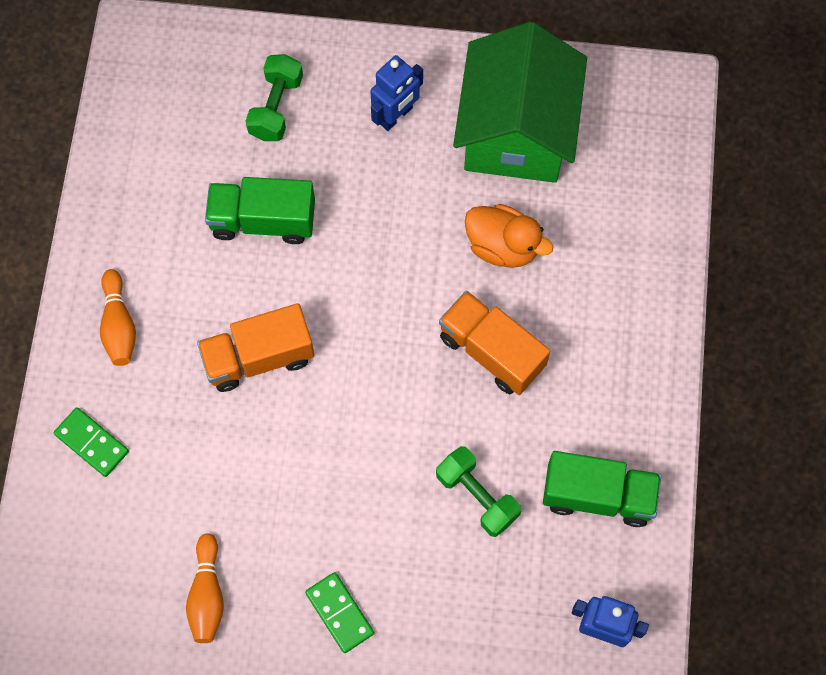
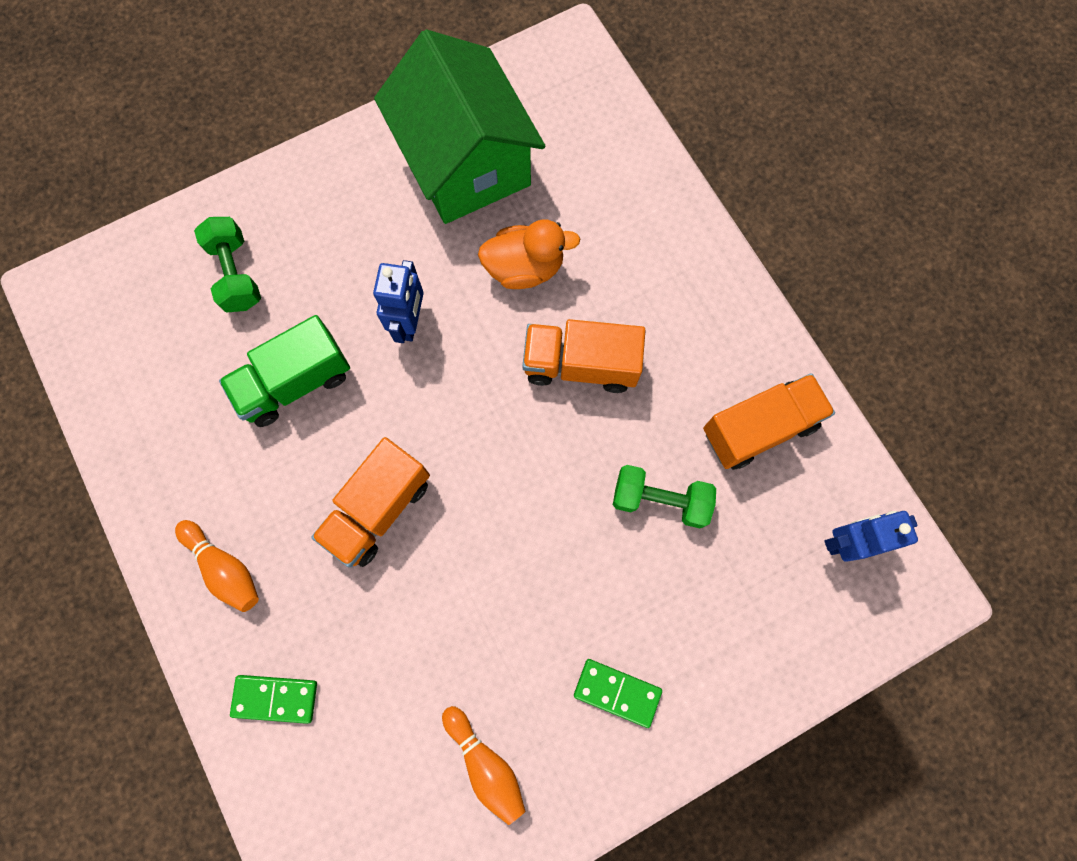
camera: 35 degrees left, 5 degrees up
blue robot [370,55,423,131] -> blue robot moved to [373,260,424,343]
green truck [543,451,661,527] -> orange truck [703,373,835,470]

